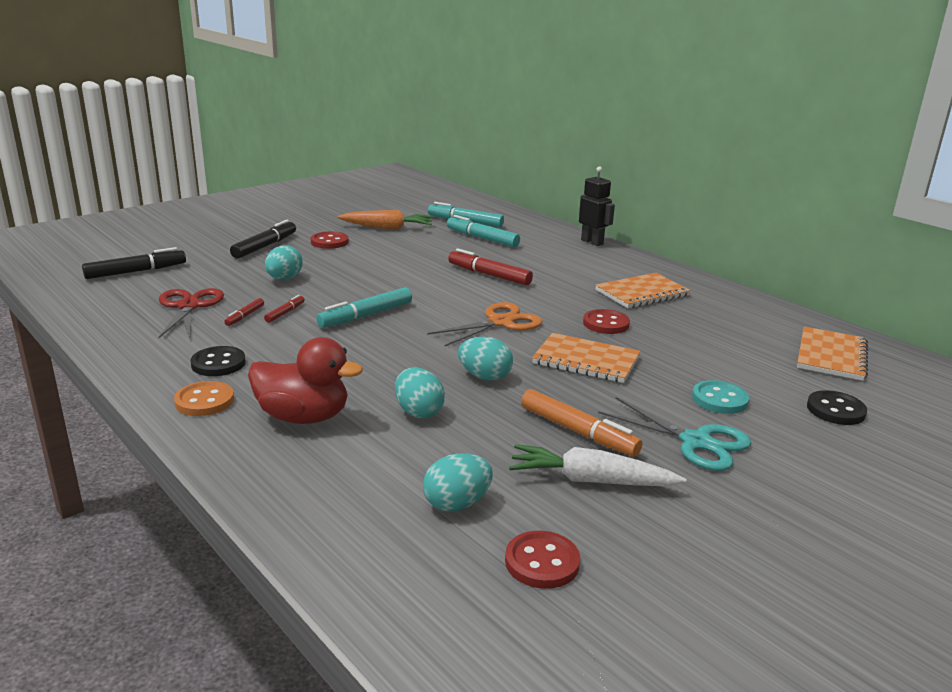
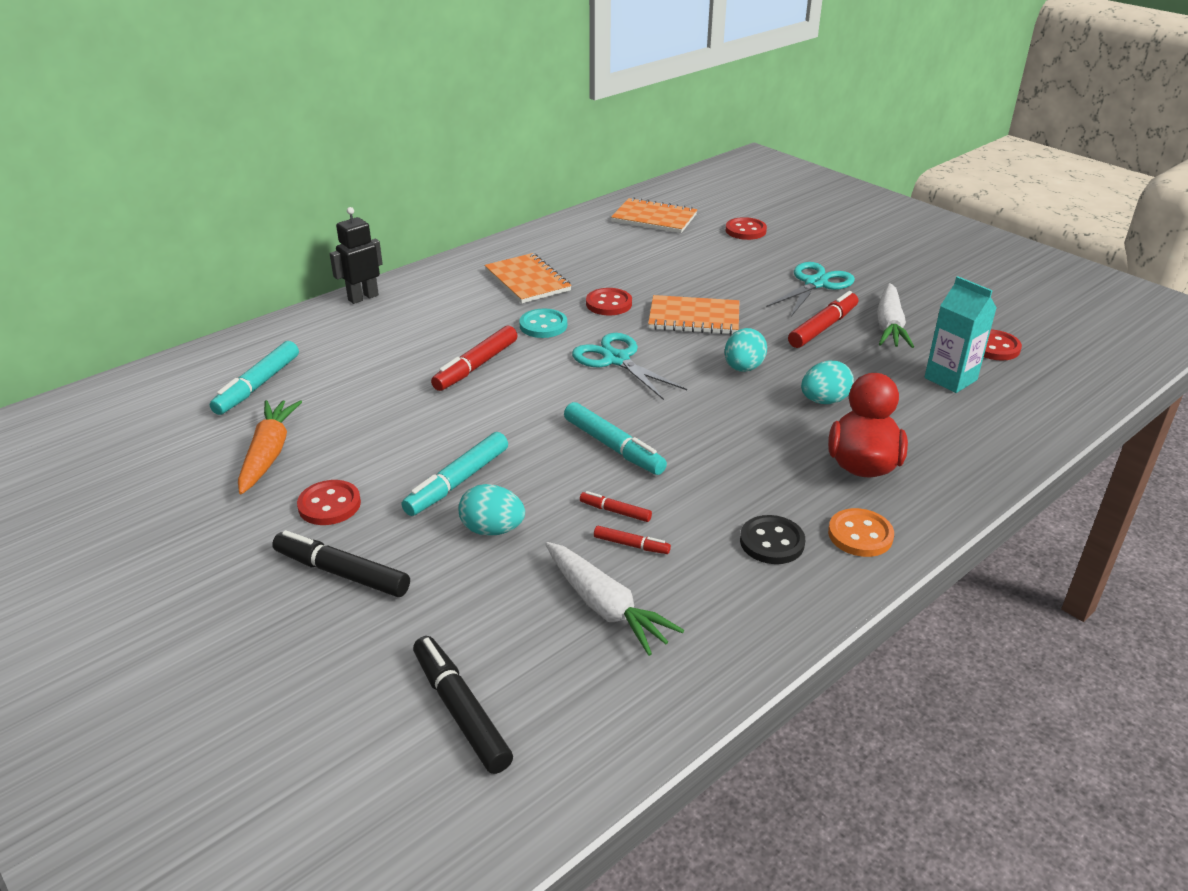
camera: 90 degrees left, 10 degrees up
red scissors [158,288,224,338] -> white carrot [545,542,684,656]
turquoise egg [423,453,493,512] -> turquoise carton [924,276,997,393]
orange scissors [427,302,543,347] -> turquoise scissors [572,333,687,400]
turquoise marker [447,215,520,247] -> turquoise marker moved to [402,432,508,516]
orange marker [521,389,643,457] -> red marker [788,291,858,348]
orange notebook [532,333,640,383] -> orange notebook turned 75 degrees clockwise [648,295,739,335]
turquoise button [692,380,749,414] -> turquoise button moved to [519,309,567,338]
black button [807,390,867,425] -> red button [726,217,767,240]

